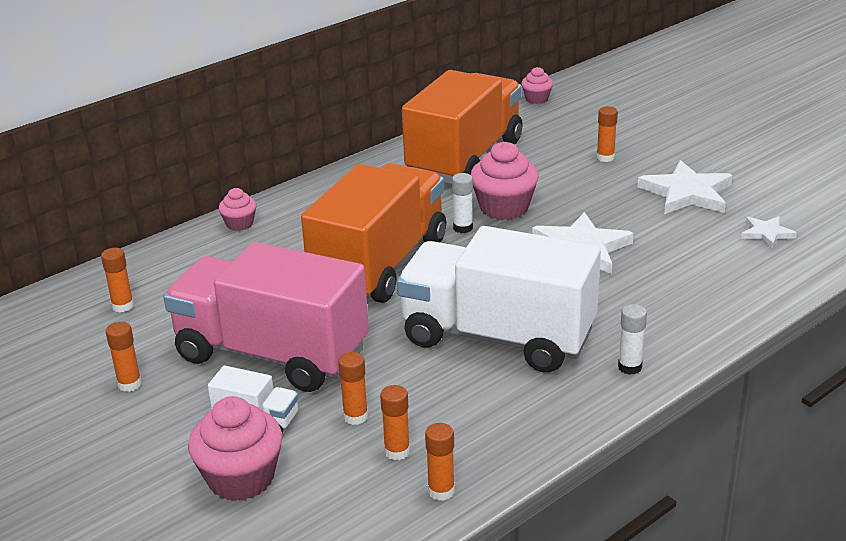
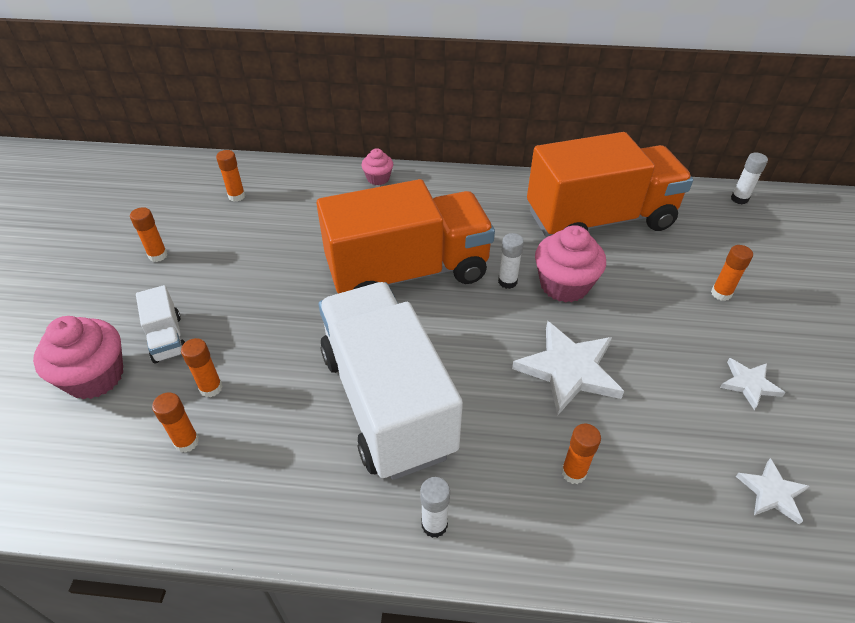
camera: 45 degrees right, 15 degrees up
pink truck [163,242,369,392] -> none
orange glue stick [425,423,455,501] -> orange glue stick moved to [561,424,601,484]
pink cupcake [521,67,553,104] -> white glue stick [731,153,768,204]
white star [638,160,733,214] -> white star [720,358,785,410], size x0.54

